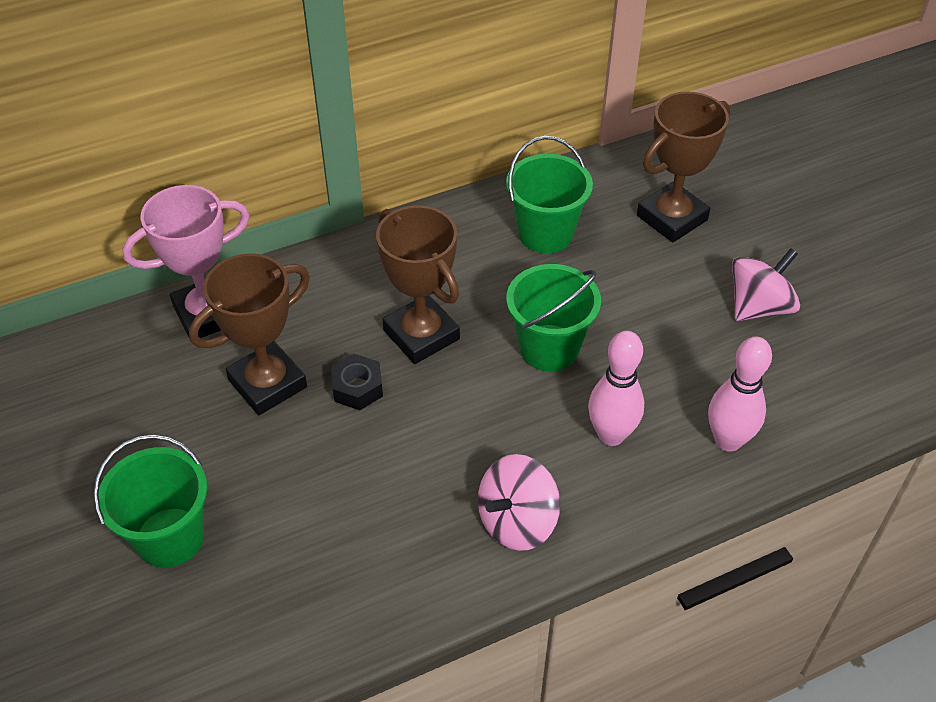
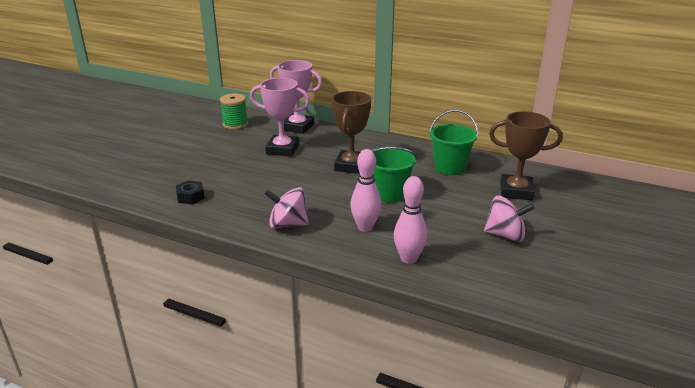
camera: 50 degrees right, 20 degrees down
green bucket [93,435,207,568] -> none
brown trophy [189,253,310,415] -> pink trophy [250,78,310,157]
black nut [331,354,383,410] -> black nut moved to [176,180,205,204]
none -> green spool [220,93,248,129]

